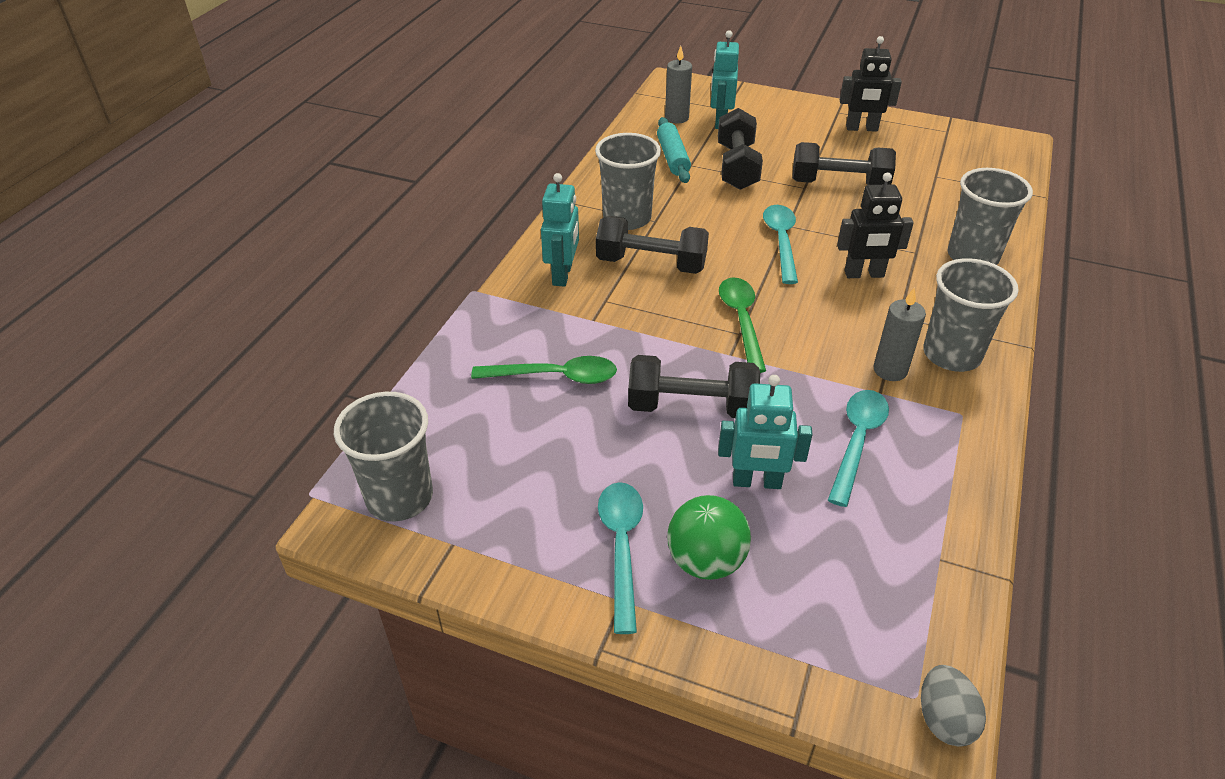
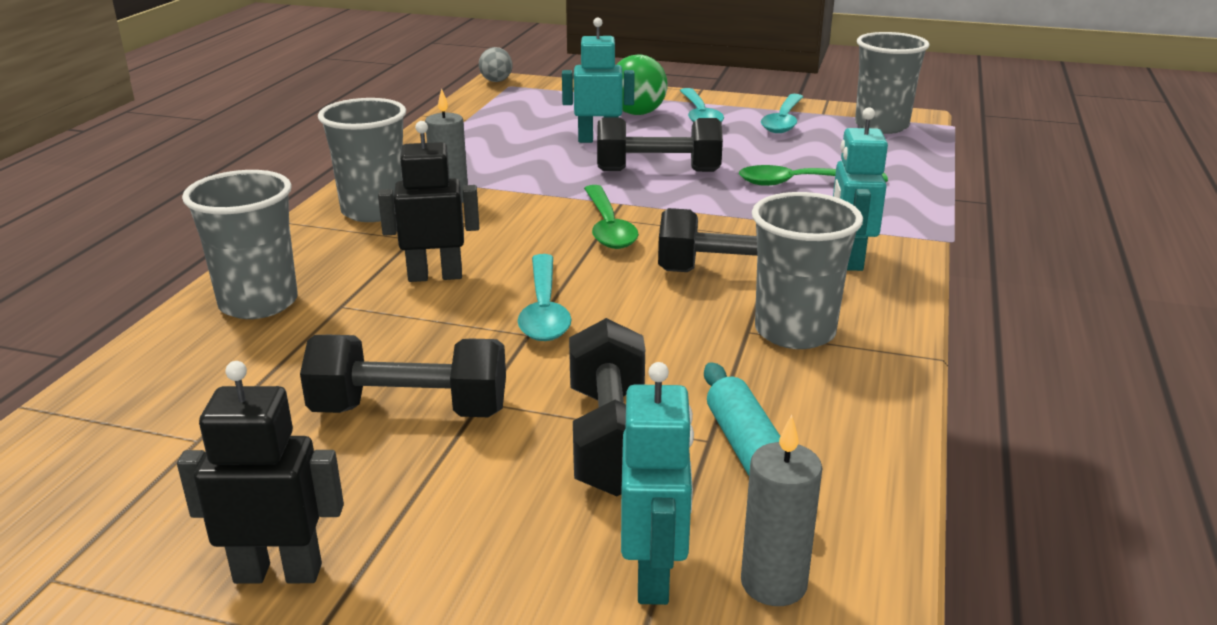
camera: 175 degrees right, 15 degrees down
turquoise spoon [828,390,889,507] -> turquoise spoon moved to [761,94,803,133]

